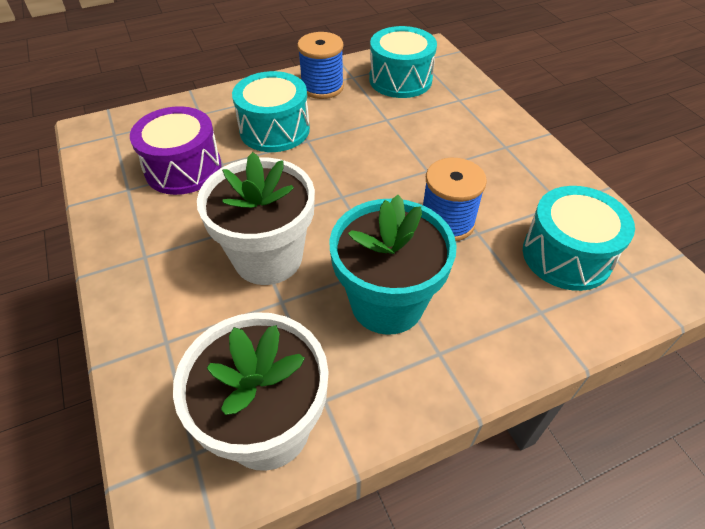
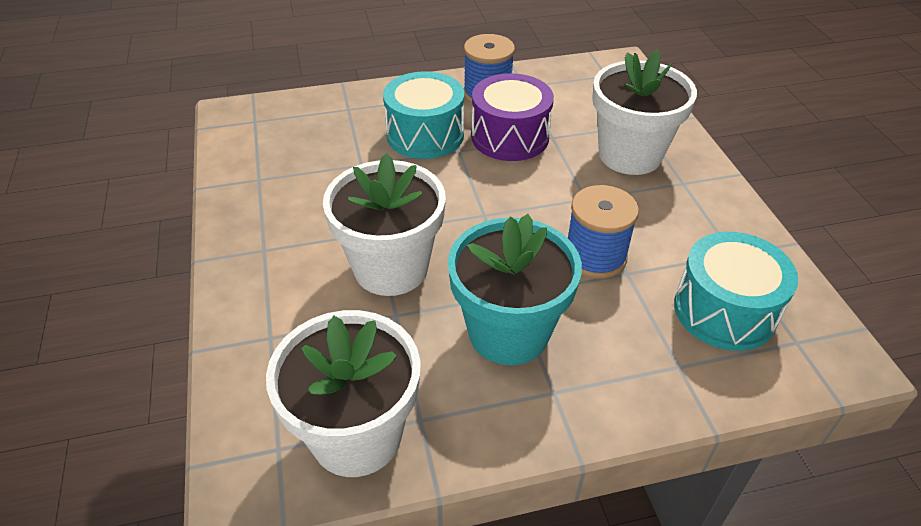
camera: 10 degrees right, 5 degrees down
purple drum [130,106,222,195] -> purple drum moved to [471,73,554,161]
turquoise drum [369,26,437,98] -> none
none -> white flower pot [592,50,697,175]

